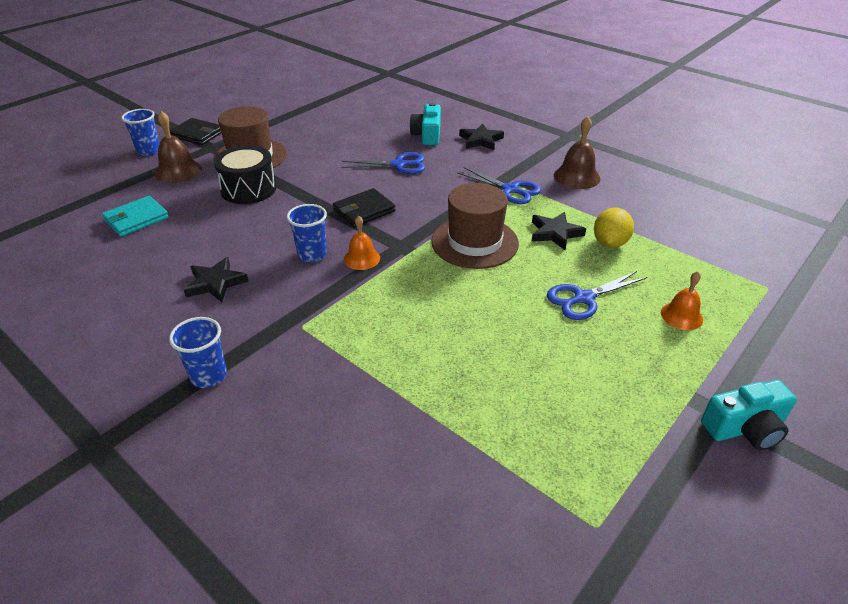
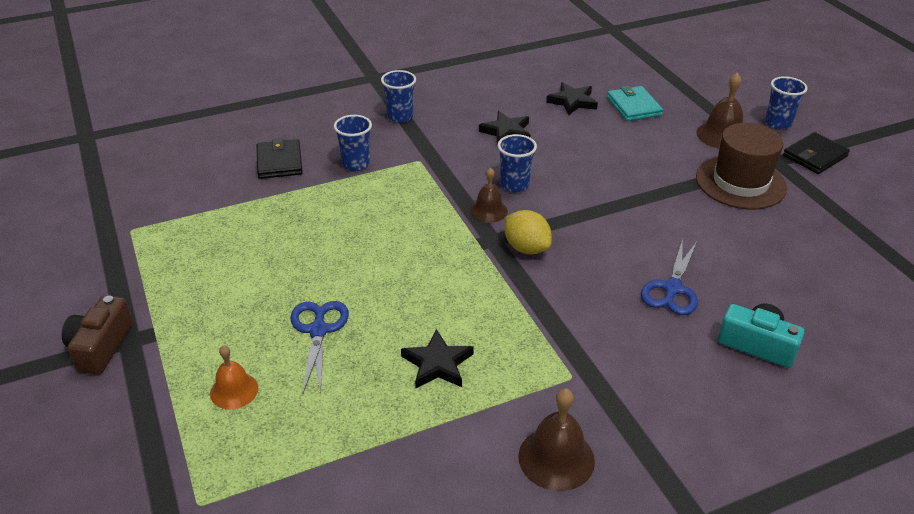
camera: 115 degrees right, 0 degrees up
black drum [214,145,276,204] -> none
black wallet [333,188,396,227] -> black wallet moved to [256,138,303,179]
orange bell [344,215,380,270] -> brown bell [470,168,508,223]
brown hat [431,183,519,269] -> none
blue scissors [457,167,541,204] -> none
black star [459,123,504,150] -> black star moved to [546,82,598,115]
yellow lemon [594,208,634,248] -> yellow lemon moved to [505,210,552,254]
turquoise camera [701,380,797,450] -> brown camera [62,295,133,375]
none -> blue cup [334,115,372,171]

